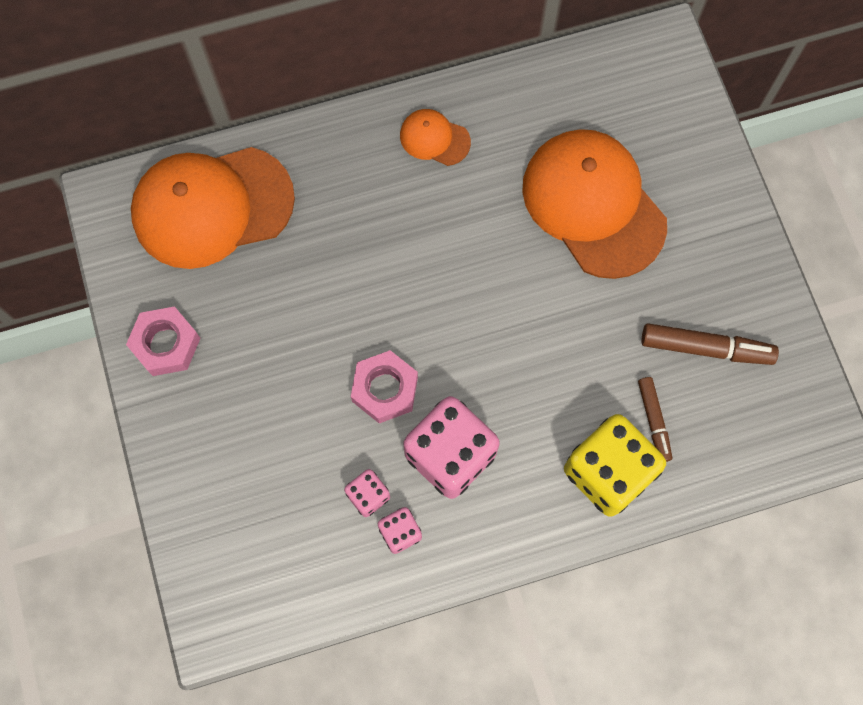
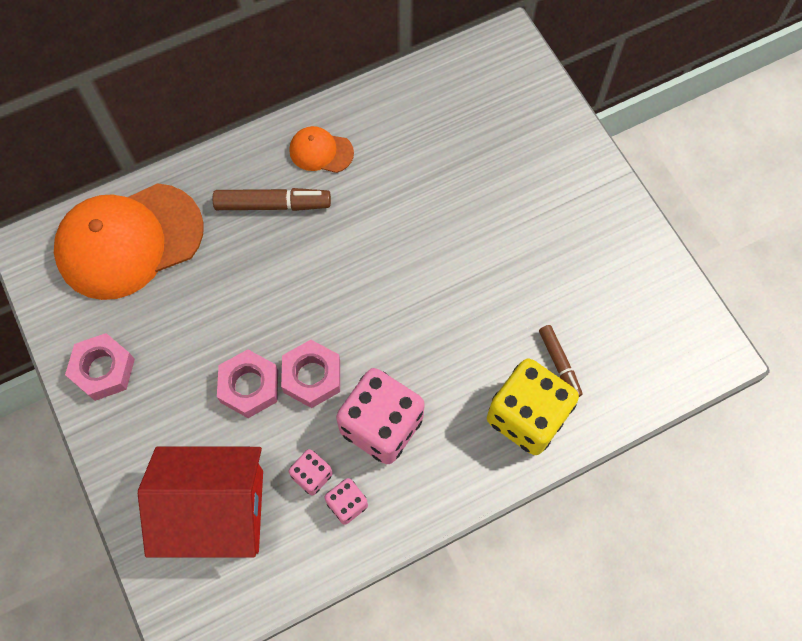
camera: 10 degrees left, 5 degrees down
orange cap [522,129,667,279] -> none
brown marker [641,323,779,365] -> brown marker moved to [213,188,331,211]
none -> red house [138,447,263,558]
none -> pink nut [217,349,278,418]

